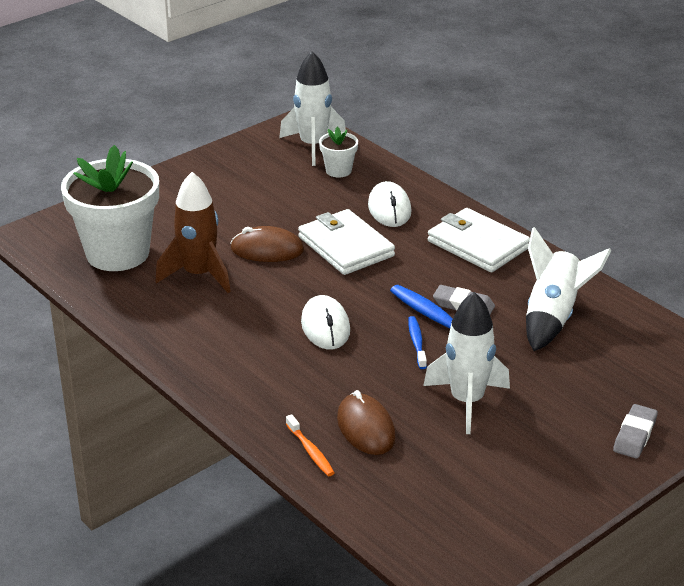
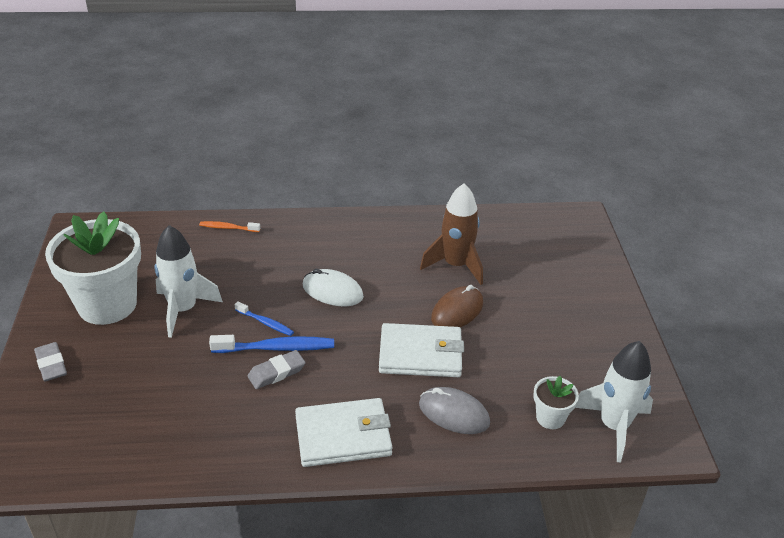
camera: 125 degrees right, 5 degrees up
white flower pot [61,145,159,271] -> white flower pot moved to [45,211,141,325]
brown mouse [337,390,396,455] -> none
white mouse [368,181,412,227] -> grey mouse [419,387,490,434]
white rocket [526,227,611,351] -> none

